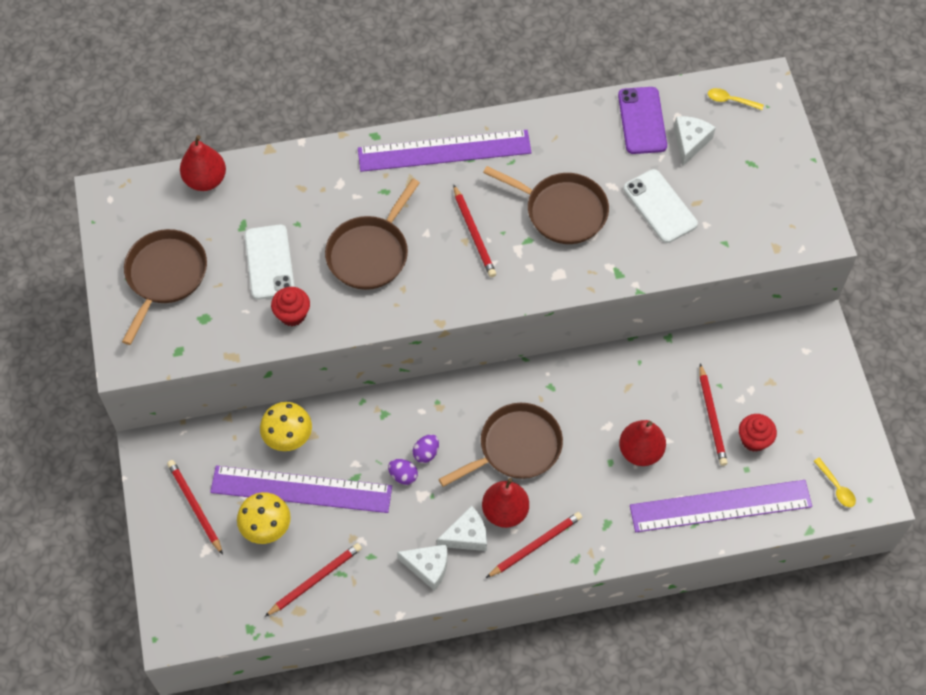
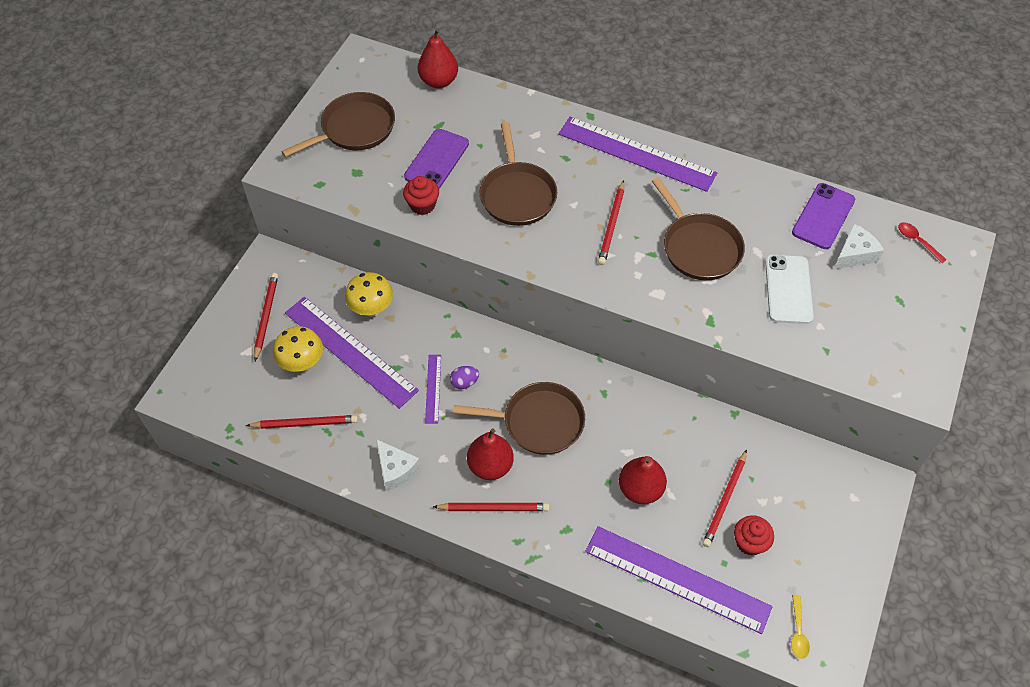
camera: 35 degrees right, 5 degrees down
white phone [245,224,294,299] -> purple phone [404,129,469,189]
brown pan [325,178,420,290] -> brown pan turned 75 degrees counterclockwise [480,122,557,226]
purple egg [388,459,418,485] -> purple ruler [425,355,441,423]
white cheese [437,506,487,551] -> none
yellow spoon [708,88,764,110] -> red spoon [898,222,947,263]

